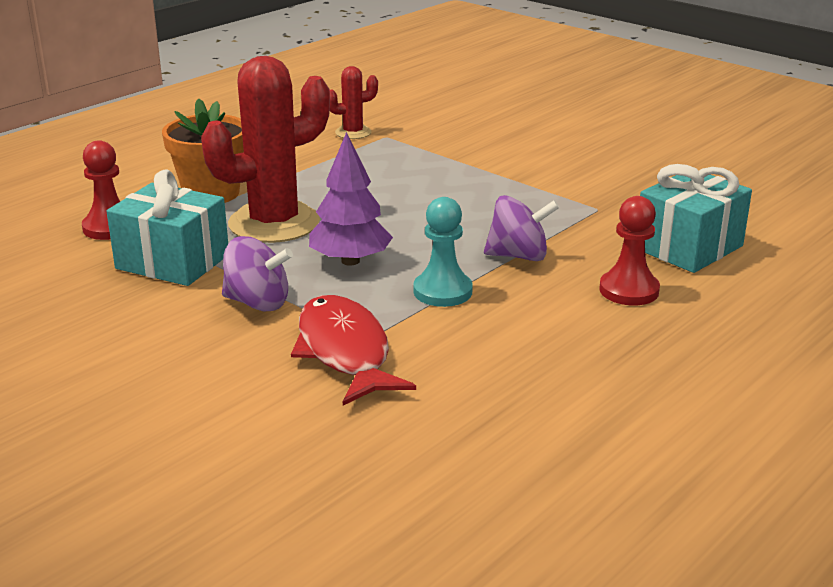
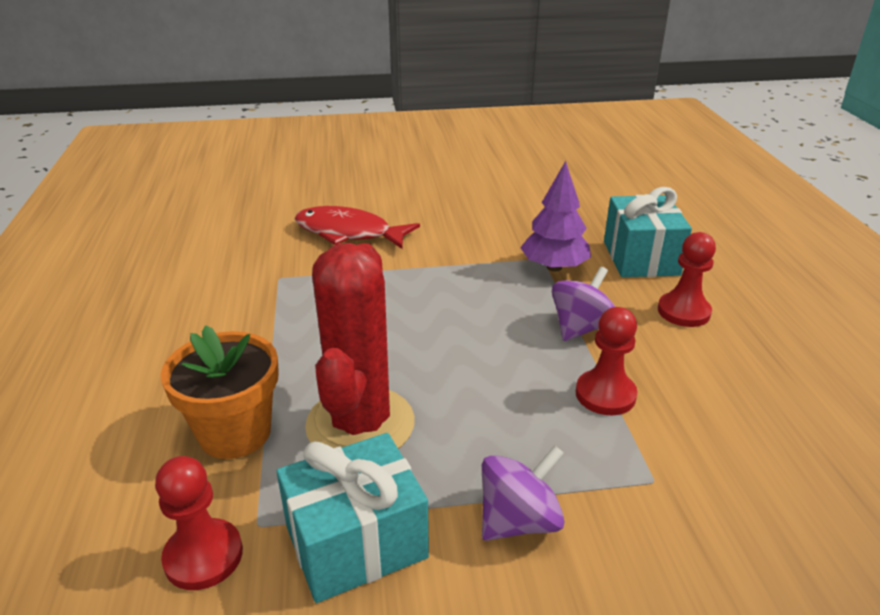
camera: 50 degrees left, 5 degrees up
red fish [291,295,416,405] -> red fish moved to [294,206,420,249]
purple tree [309,132,393,266] -> purple tree moved to [520,161,591,272]
red cactus [330,66,378,139] -> none
turquoise pawn [413,197,473,307] -> red pawn [576,307,637,415]

